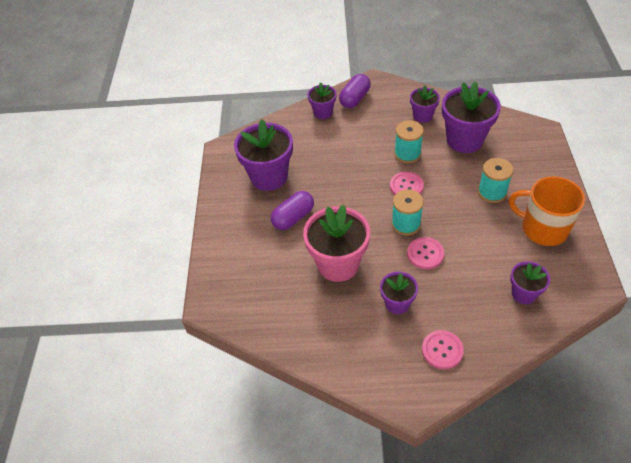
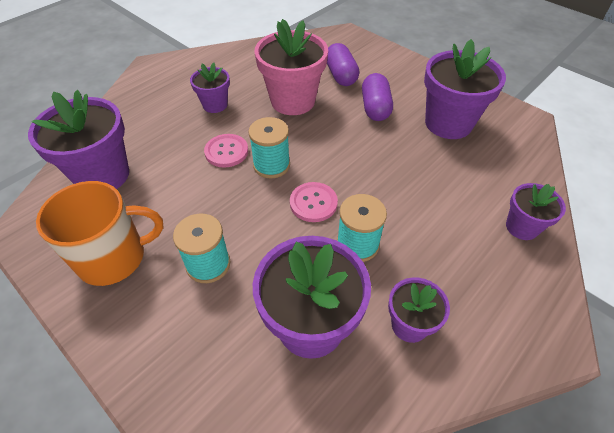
camera: 130 degrees right, 0 degrees up
purple capsule [339,74,371,108] -> purple capsule moved to [327,43,360,86]
pink button [422,330,464,369] -> none
purple flower pot [510,261,550,304] -> purple flower pot [28,90,129,189], size x1.82

